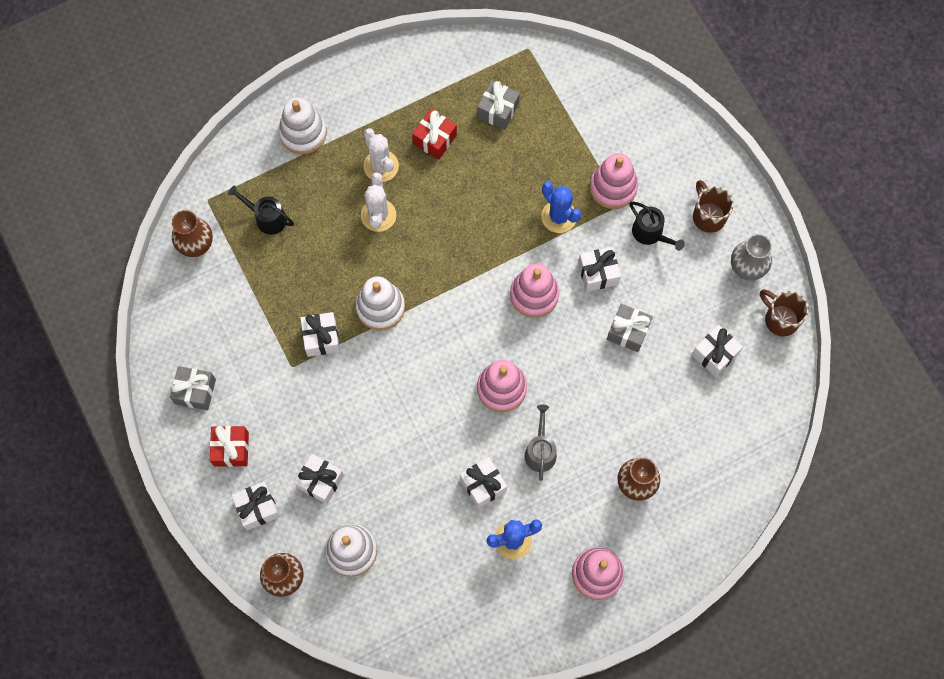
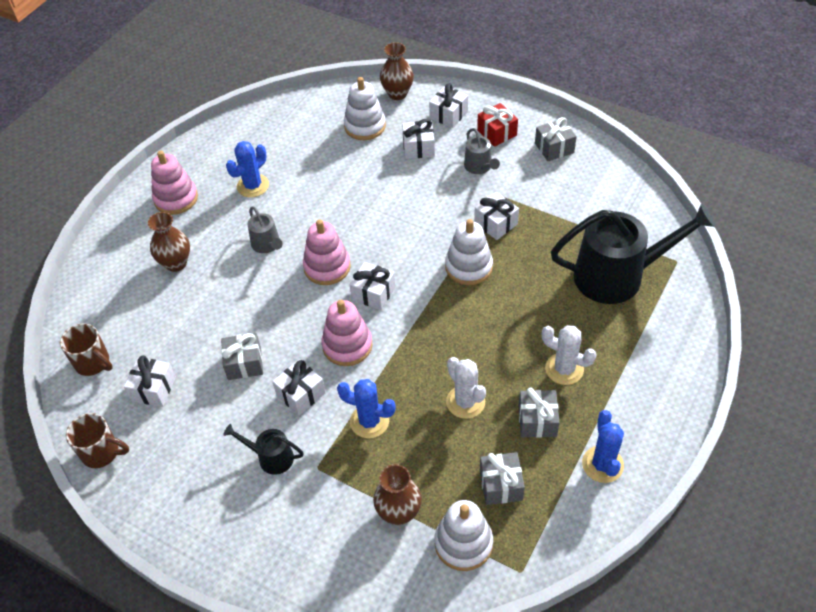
camera: 150 degrees right, 20 degrees down
brown vase [172,210,213,257] -> brown vase moved to [373,464,422,525]
black watering can [228,185,294,235] -> black watering can [551,204,716,304], size x2.18
white stacking toy [279,97,327,154] -> white stacking toy moved to [435,500,493,571]
white cactus [361,172,396,232] -> white cactus moved to [446,357,486,419]
red gift [412,109,457,160] -> grey gift [518,388,560,438]
white gift [460,457,507,509] -> white gift moved to [350,262,395,310]
pink stacking toy [590,153,638,209] -> none
brown mug [693,180,734,233] -> brown mug moved to [60,324,113,376]
grey vase [731,234,772,281] -> none
none -> grey watering can [464,128,500,174]
none -> blue cactus [582,410,624,483]

